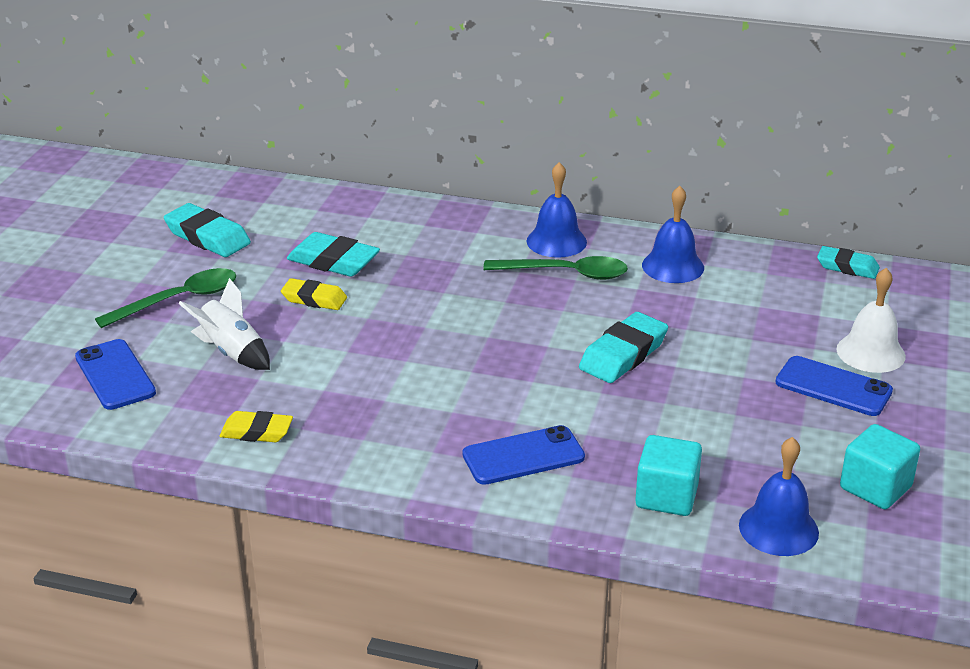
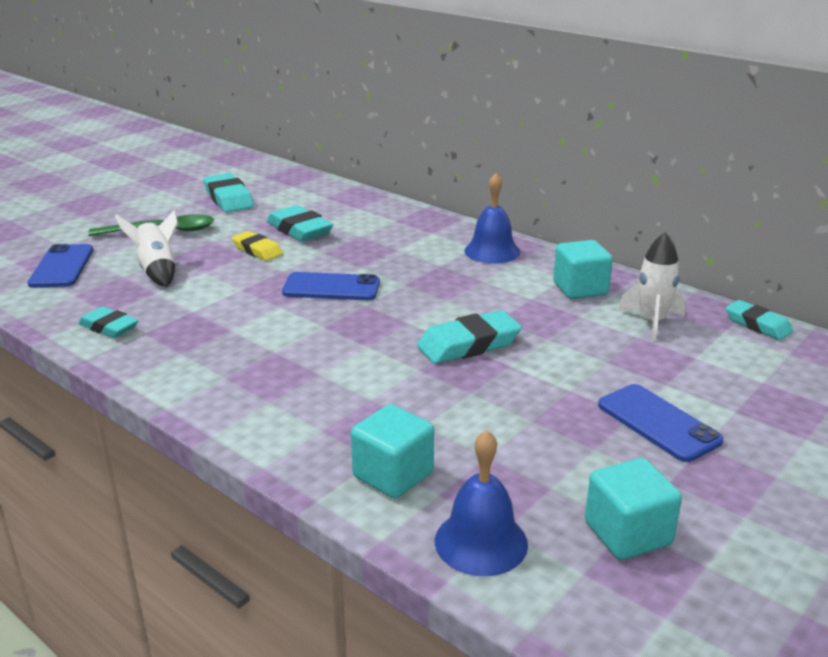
camera: 25 degrees right, 5 degrees down
yellow eraser [219,411,293,442] -> turquoise eraser [78,306,138,338]
blue phone [463,425,585,485] -> blue phone moved to [282,272,380,300]
green spoon [483,256,628,280] -> none
blue bell [642,186,704,283] -> turquoise cube [553,240,613,299]
white bell [837,268,906,373] -> none
none -> white rocket [618,232,686,341]

